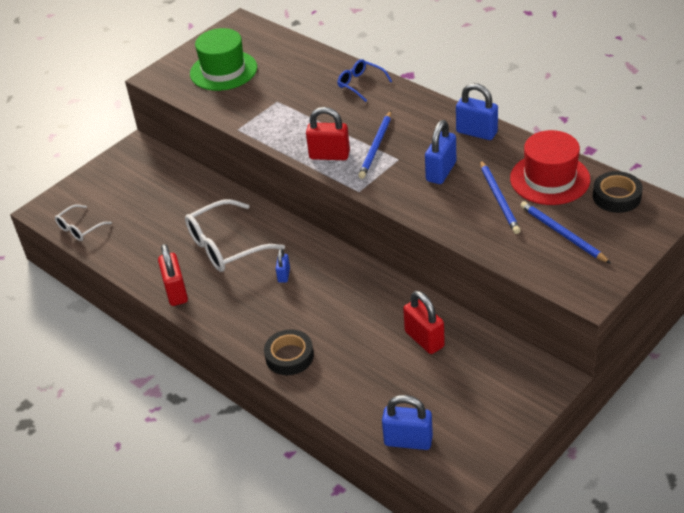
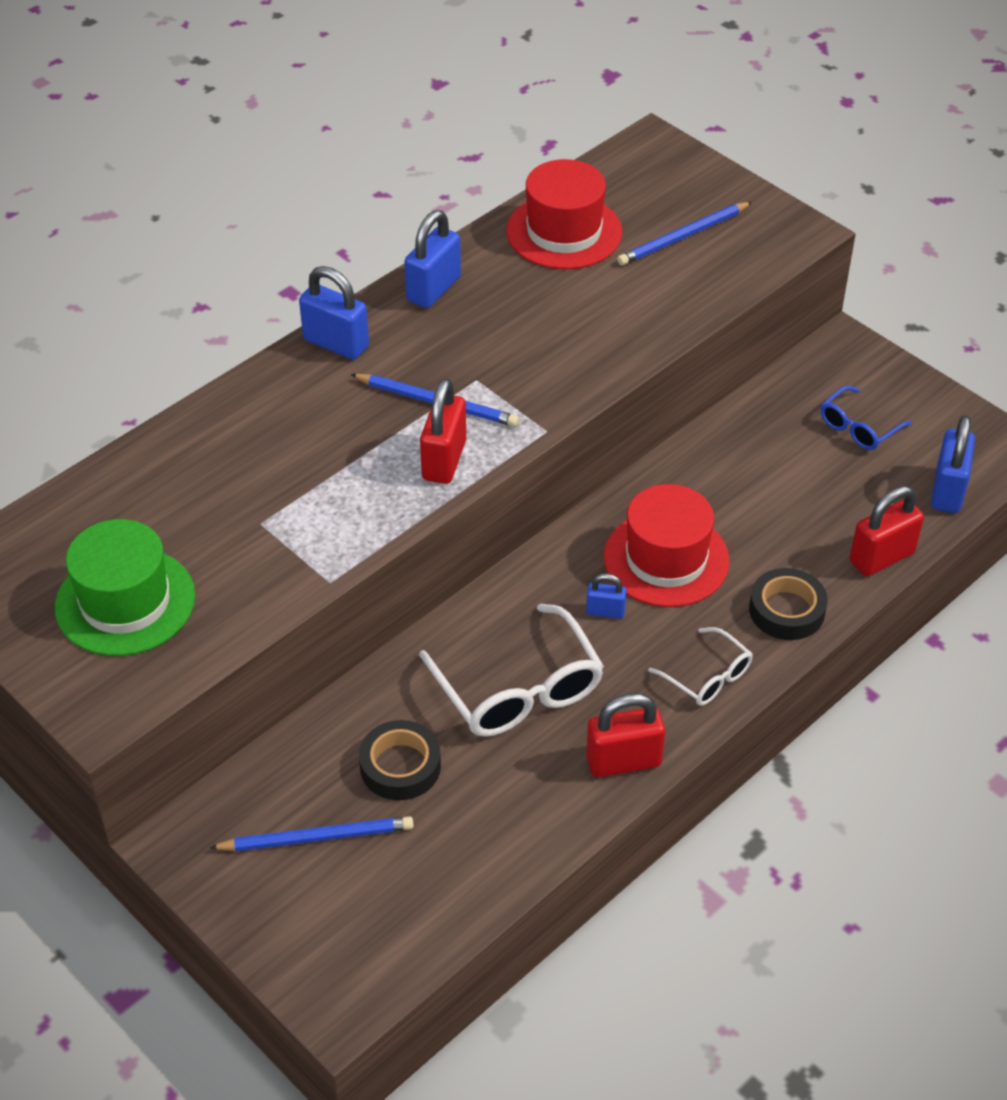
camera: 90 degrees left, 5 degrees up
white glasses [55,204,112,241] -> white glasses moved to [648,627,753,706]
blue glasses [337,59,392,102] -> blue glasses moved to [820,386,912,450]
red padlock [403,291,445,354] -> red padlock moved to [850,486,924,576]
blue padlock [425,120,456,184] -> blue padlock moved to [299,266,369,360]
blue pencil [480,160,521,234] -> blue pencil moved to [209,816,414,851]
black tape [593,171,643,213] -> black tape moved to [359,720,441,800]
none -> red hat [603,484,730,607]

